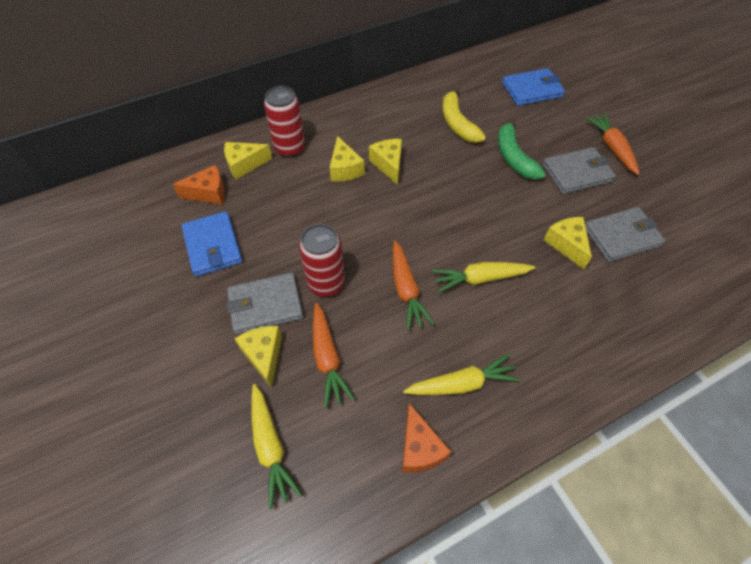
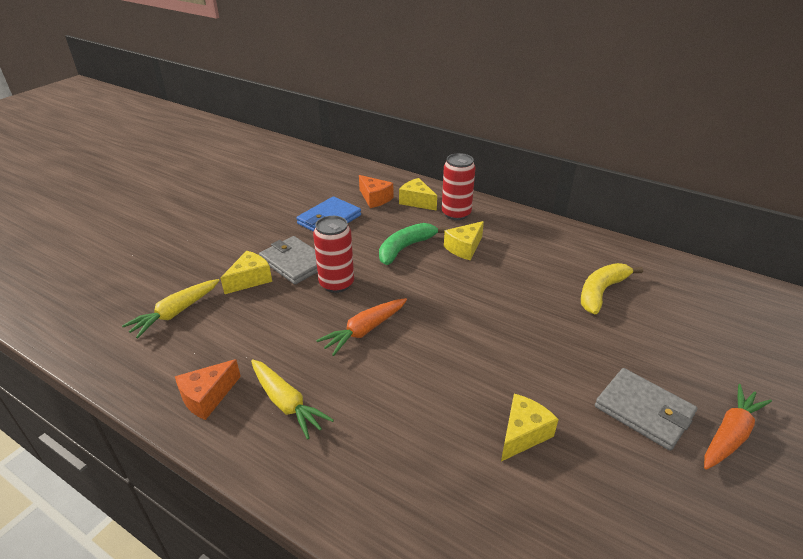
camera: 60 degrees right, 20 degrees down
orange carrot [313,303,355,408] -> none
yellow cheese [369,139,402,185] -> none
yellow carrot [432,262,535,293] -> none
green banana [498,117,546,180] -> green banana moved to [379,223,447,265]
blue wallet [502,68,565,106] -> none
grey wallet [585,207,666,262] -> none

